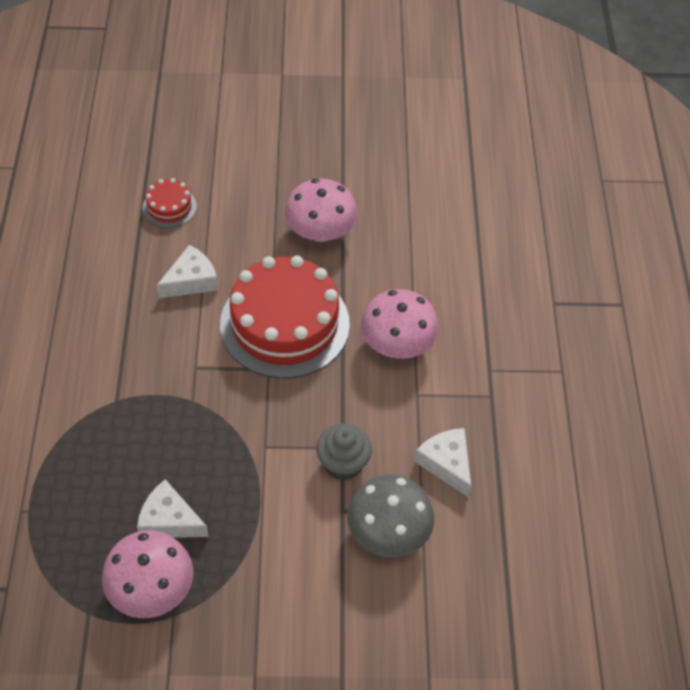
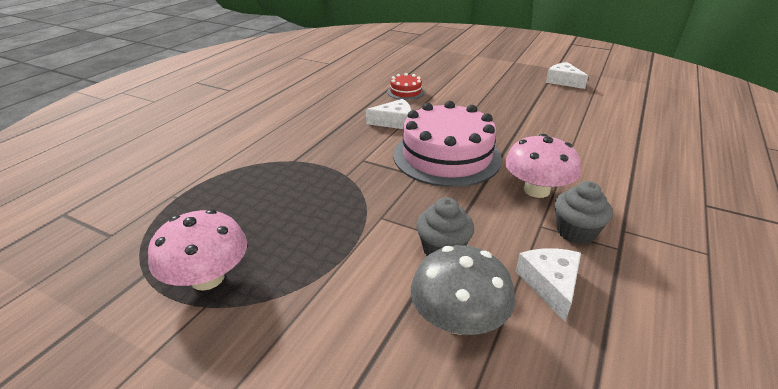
camera: 30 degrees right, 20 degrees down
white cheese [137,479,209,538] -> white cheese moved to [546,62,588,89]
red cake [220,255,350,379] -> pink cake [393,101,502,187]
pink mushroom [285,178,358,242] -> none
none -> grey cupcake [555,181,613,244]

